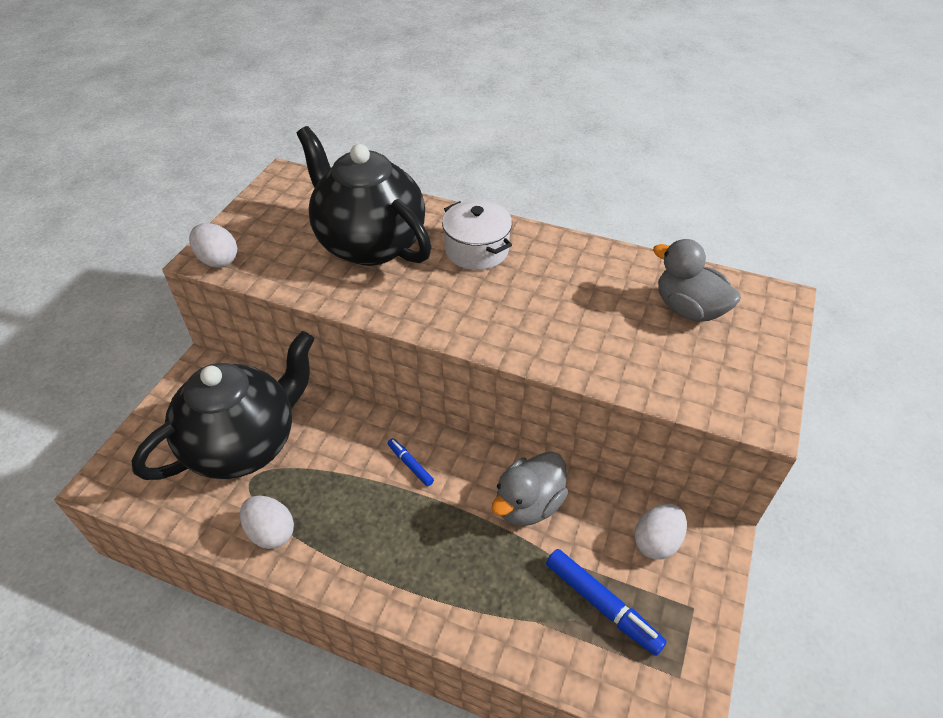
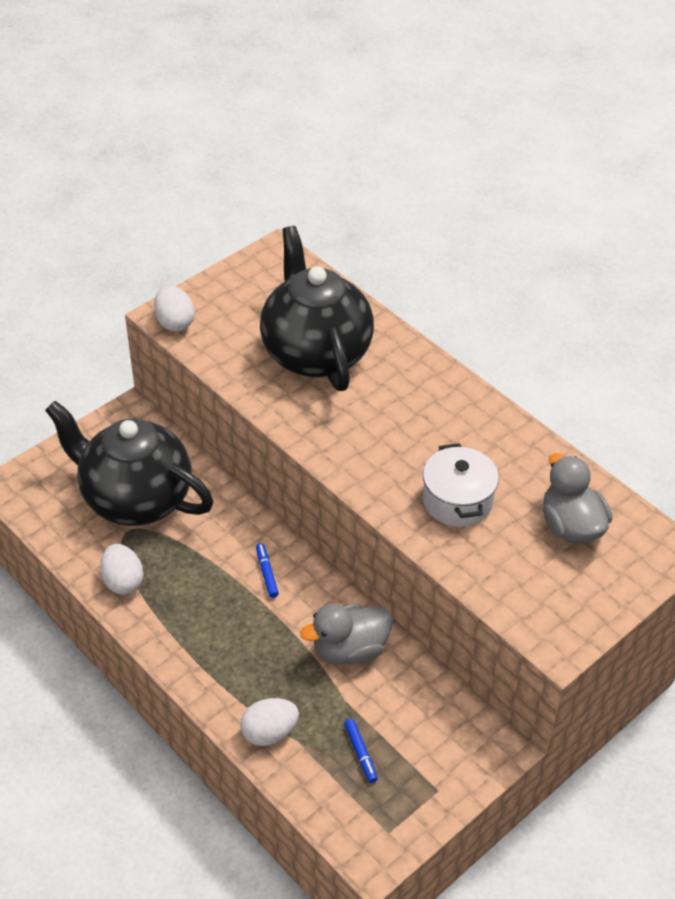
camera: 25 degrees right, 0 degrees up
black teapot [132,331,314,480] -> black teapot turned 135 degrees counterclockwise [45,401,213,526]
white pot [442,200,512,270] -> white pot moved to [423,443,499,527]
blue marker [546,549,667,656] -> blue marker [344,719,378,783], size x0.55
white egg [634,504,687,559] -> white egg moved to [241,698,299,746]

